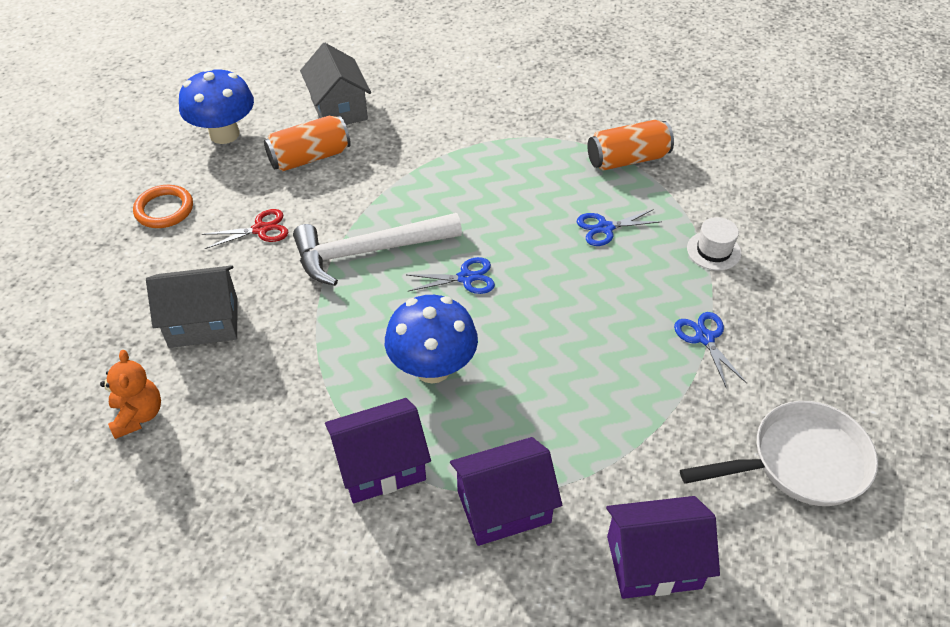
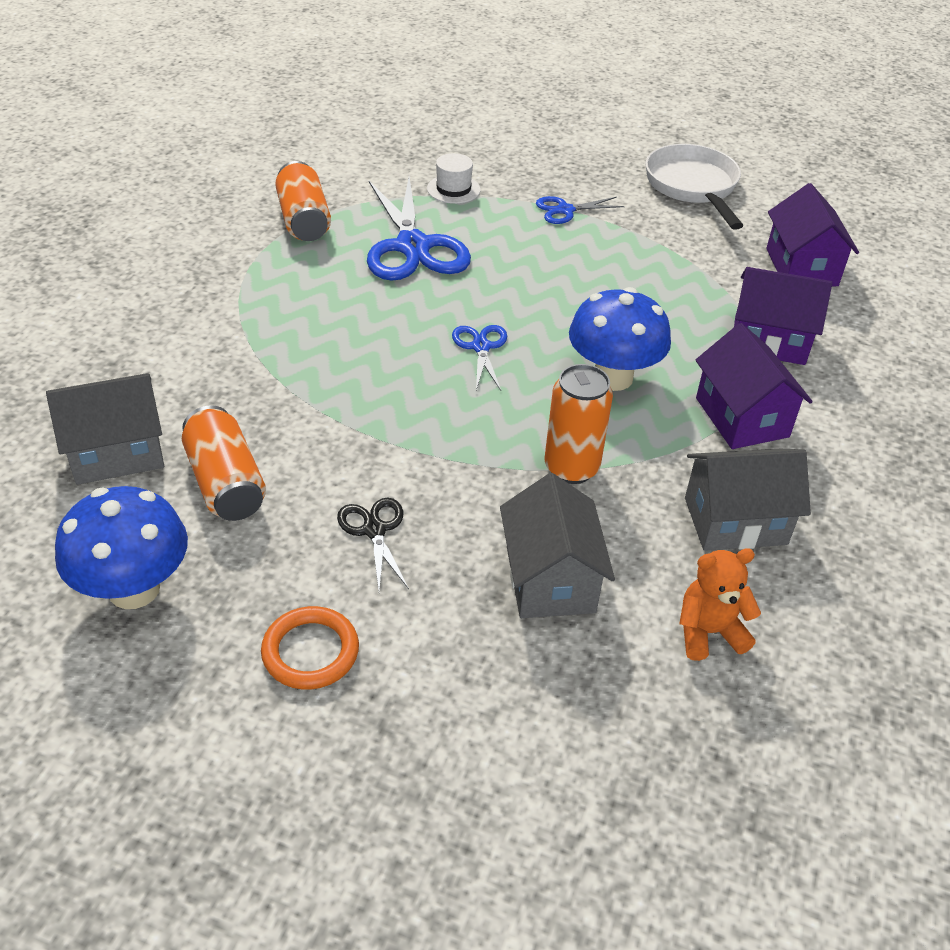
camera: 90 degrees left, 5 degrees down
red scissors [202,209,289,249] -> black scissors [337,498,409,591]
white hammer [293,213,462,286] -> none
purple house [450,437,562,546] -> purple house turned 60 degrees counterclockwise [734,267,832,365]
blue scissors [577,209,662,246] -> blue scissors [367,177,471,281], size x2.03
none -> orange can [545,364,613,484]
none -> grey house [685,449,811,551]

